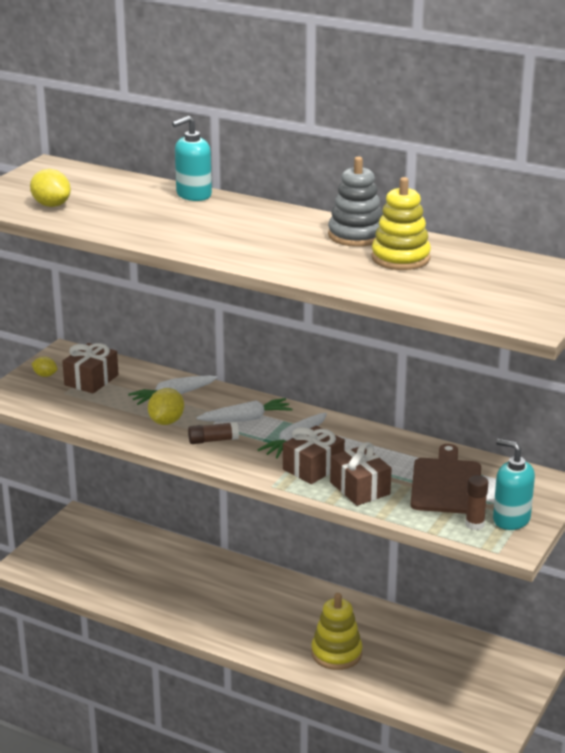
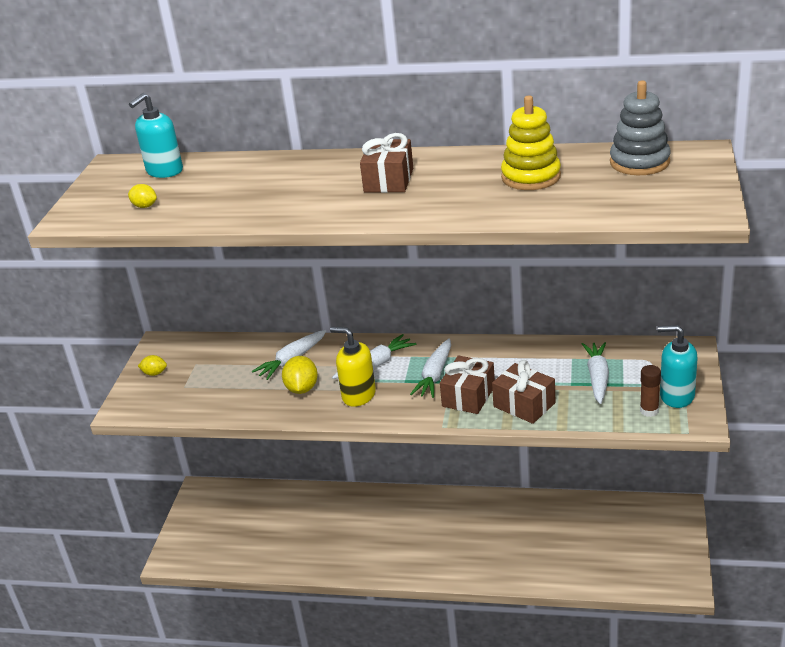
camera: 15 degrees left, 5 degrees up
yellow lemon [30,169,71,207] -> yellow lemon [128,184,157,208], size x0.61
brown gift [62,343,119,394] -> brown gift moved to [360,133,413,193]
turquoise soap dispenser [172,116,212,201] -> turquoise soap dispenser moved to [129,93,183,178]
brown glue stick [188,422,239,444] -> yellow soap dispenser [330,327,376,407]
yellow stacking toy [311,593,363,670] -> none
grey stacking toy [328,157,383,247] -> grey stacking toy moved to [610,81,671,175]
brown cutting board [411,444,481,514] -> white carrot [582,342,609,404]

